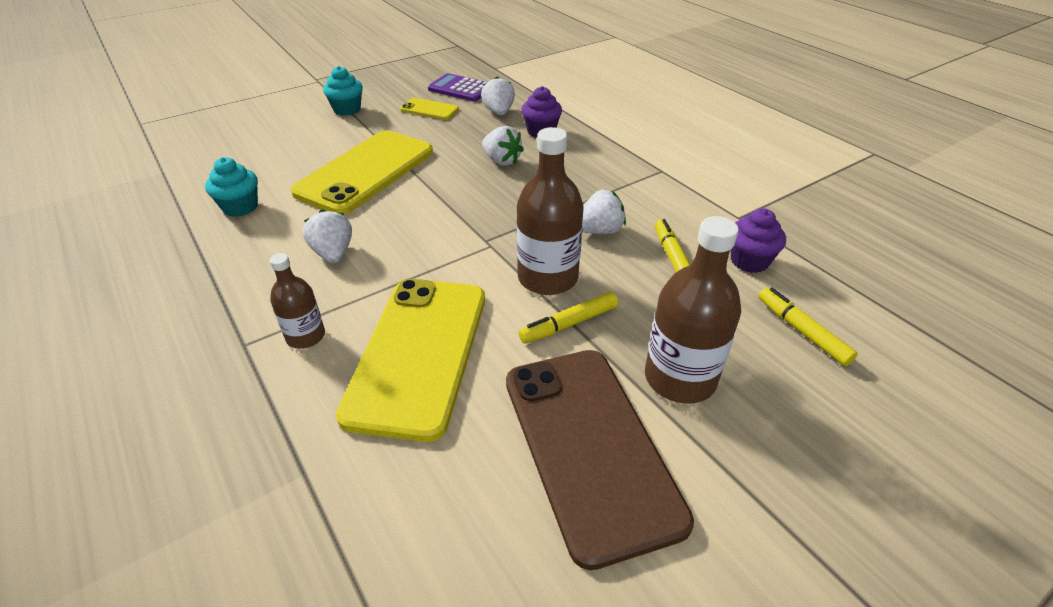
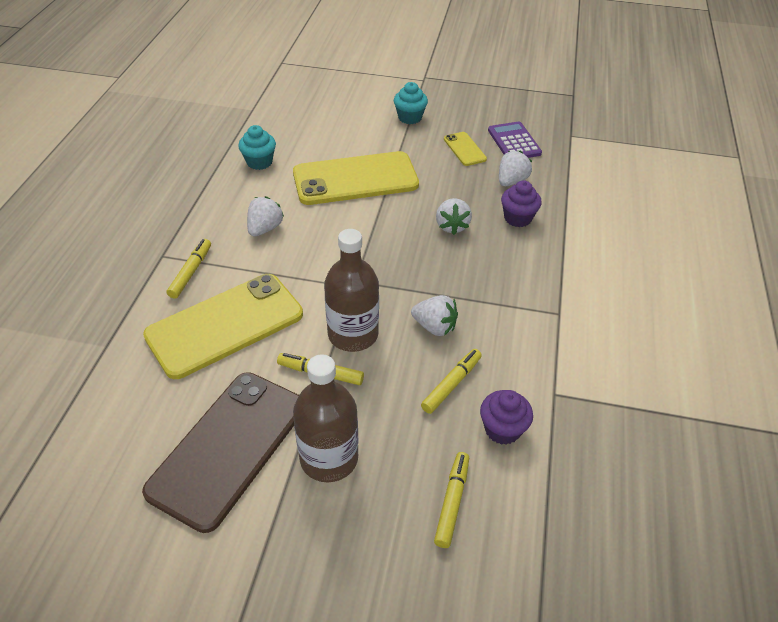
camera: 45 degrees right, 5 degrees up
brown bottle [270,253,325,349] -> yellow marker [167,239,211,299]

